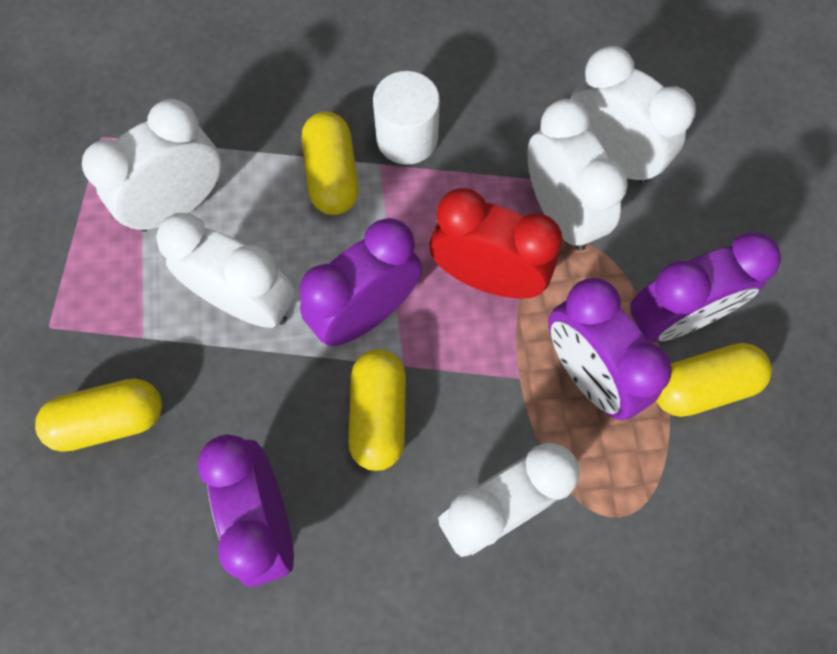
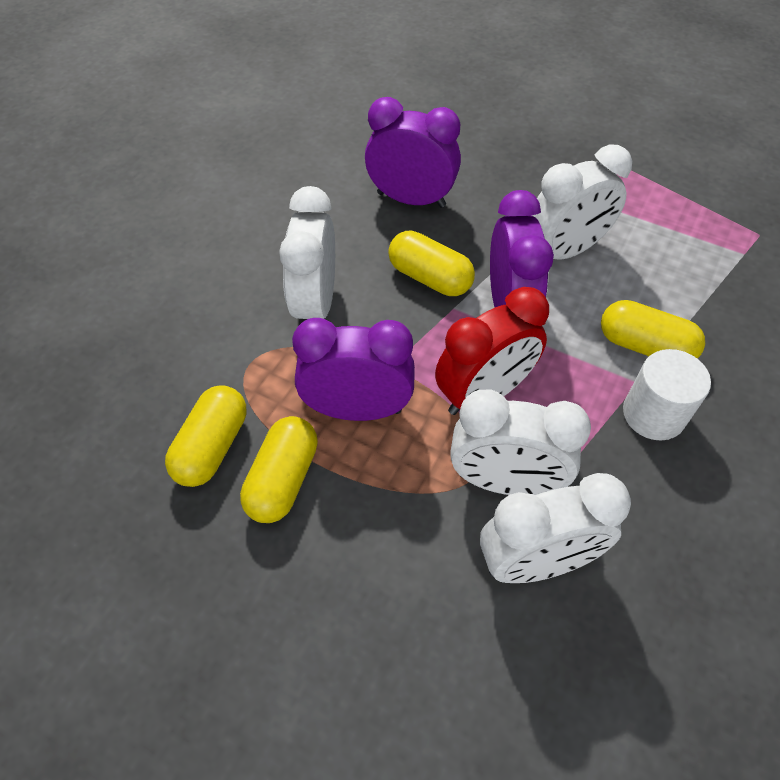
camera: 125 degrees right, 15 degrees down
yellow capsule [35,379,162,452] -> yellow capsule moved to [165,385,246,487]
white clock [82,99,221,232] -> none
purple clock [630,232,781,342] -> none

